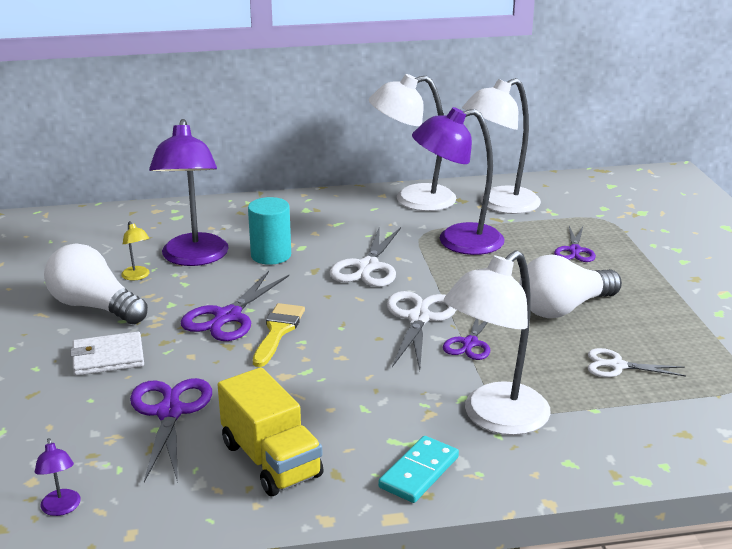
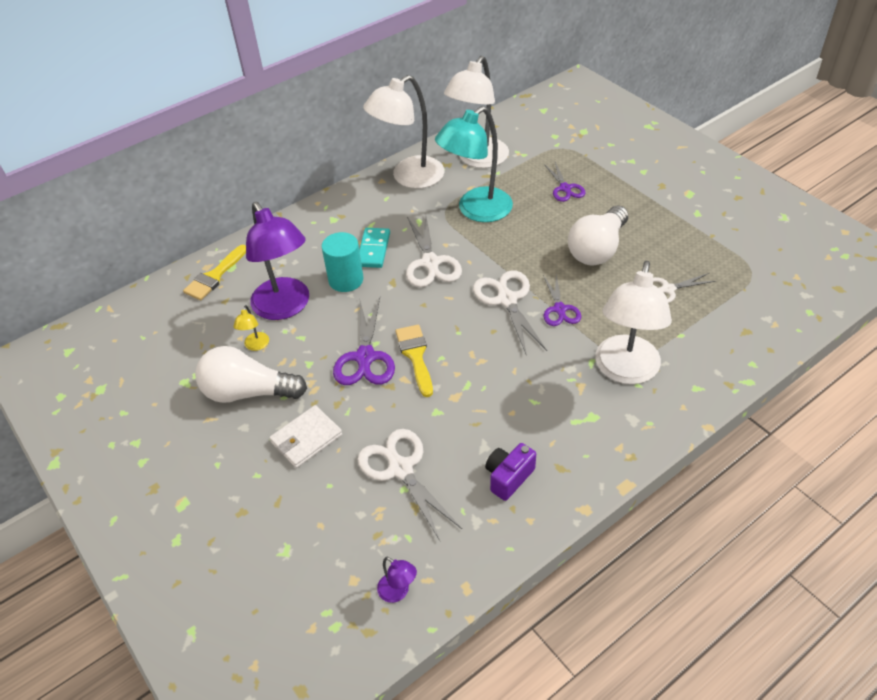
camera: 25 degrees left, 20 degrees up
yellow lamp [121,221,150,281] -> yellow lamp turned 60 degrees clockwise [233,305,269,351]
purple scissors [130,378,212,483] -> white scissors [357,429,462,541]
yellow truck [218,367,324,496] -> purple camera [485,443,536,501]
turquoise domino [378,436,459,503] -> turquoise domino moved to [359,228,390,268]
purple lamp [412,107,505,255] -> turquoise lamp [435,106,513,222]
none -> yellow brush [183,245,246,300]

